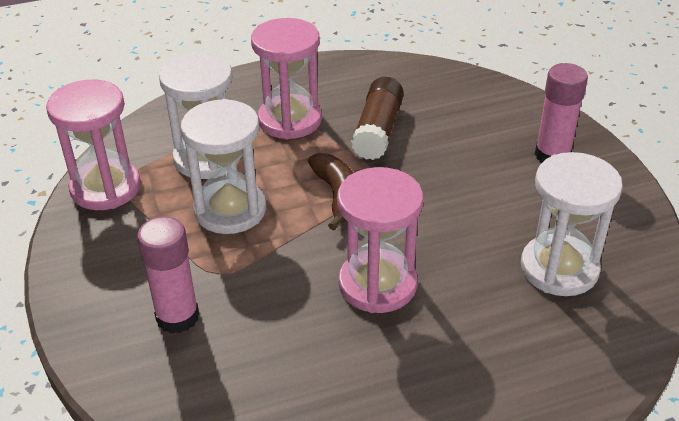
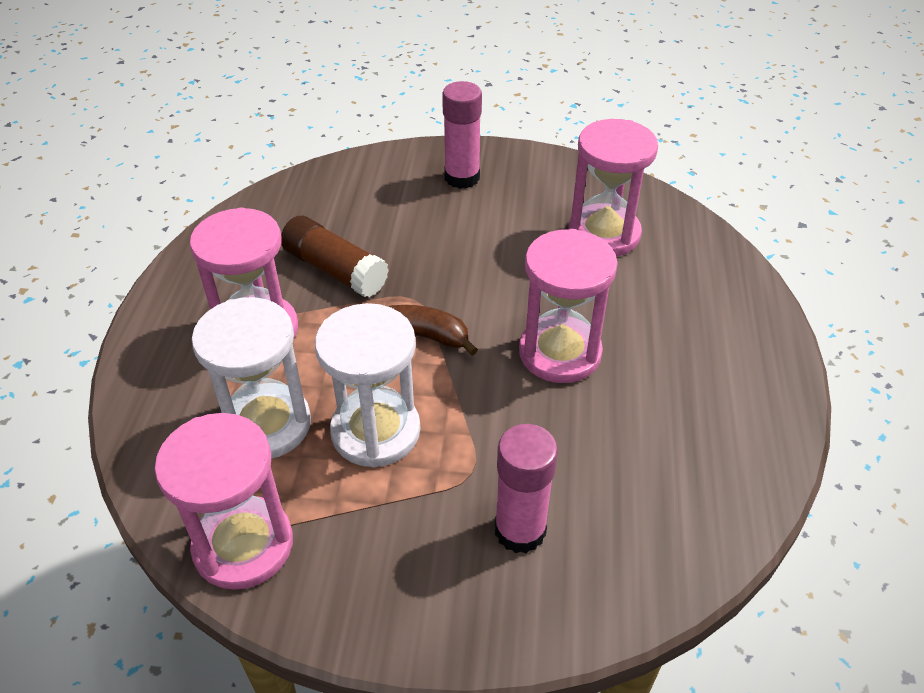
camera: 65 degrees left, 5 degrees up
white hourglass [521,152,623,296] -> pink hourglass [568,119,658,256]

